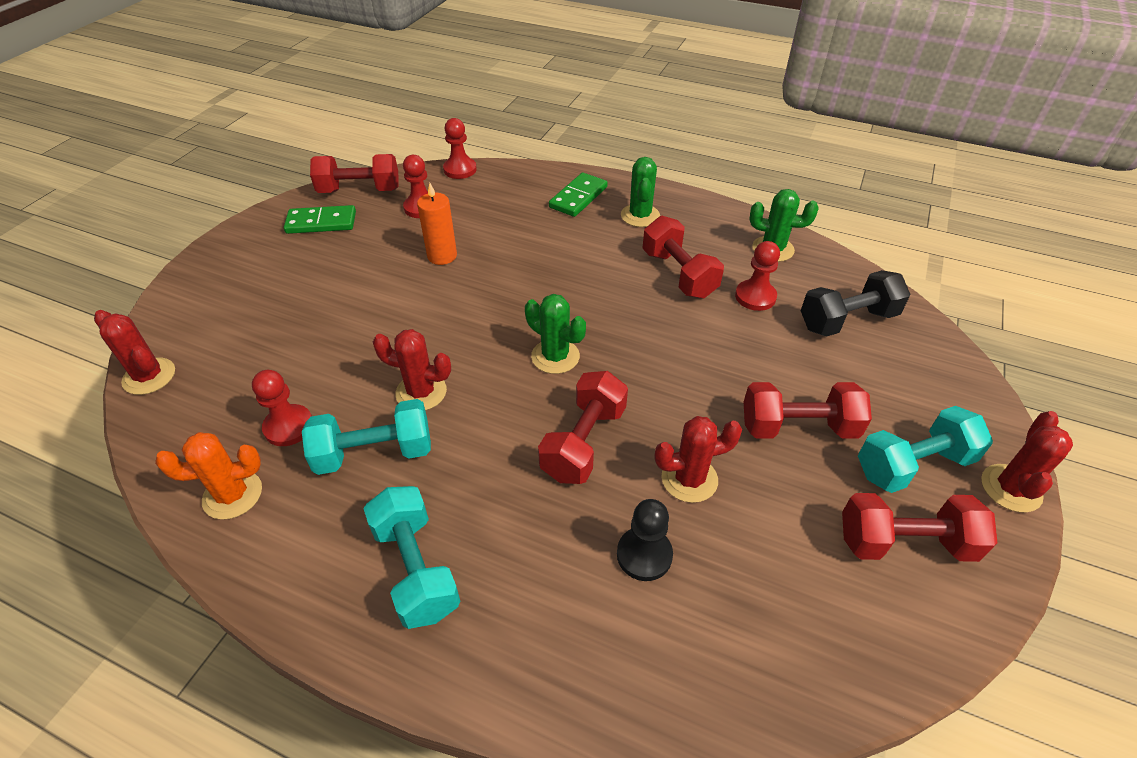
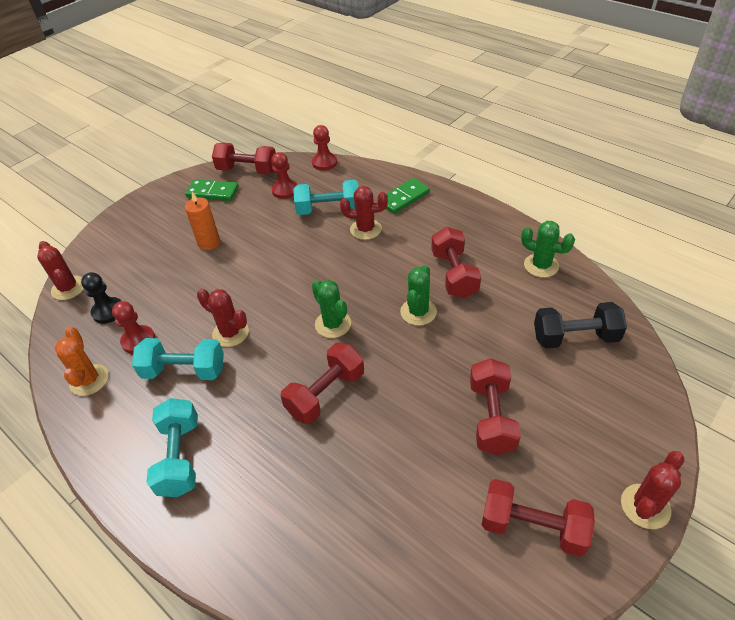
camera: 20 degrees right, 0 degrees up
orange cactus [155,432,262,520] -> orange cactus turned 75 degrees clockwise [54,327,109,396]
orange candle [417,183,457,265] -> orange candle moved to [185,192,220,250]
black pawn [617,499,673,581] -> black pawn moved to [81,272,121,324]
green cactus [621,157,660,227] -> green cactus moved to [400,265,437,326]
red cactus [655,416,742,503] -> red cactus moved to [340,186,388,240]
red pawn [735,241,780,311] -> none
red dumbbell [744,382,872,438] -> red dumbbell turned 75 degrees clockwise [470,358,521,455]
turquoise dumbbell [858,406,993,493] -> turquoise dumbbell moved to [293,180,359,215]

